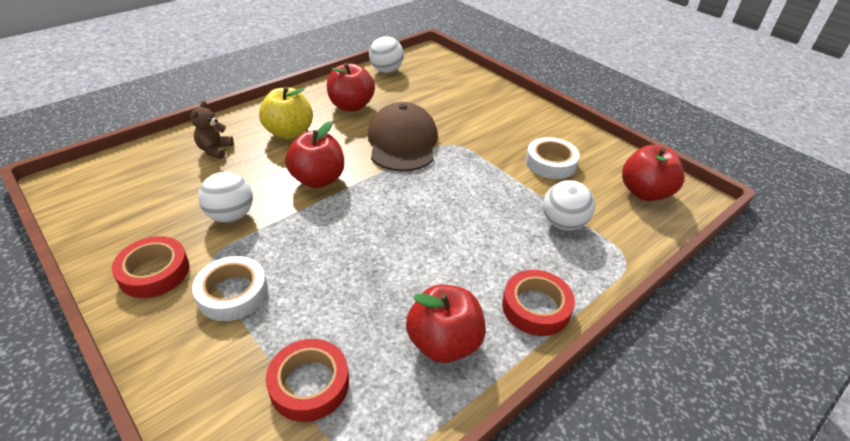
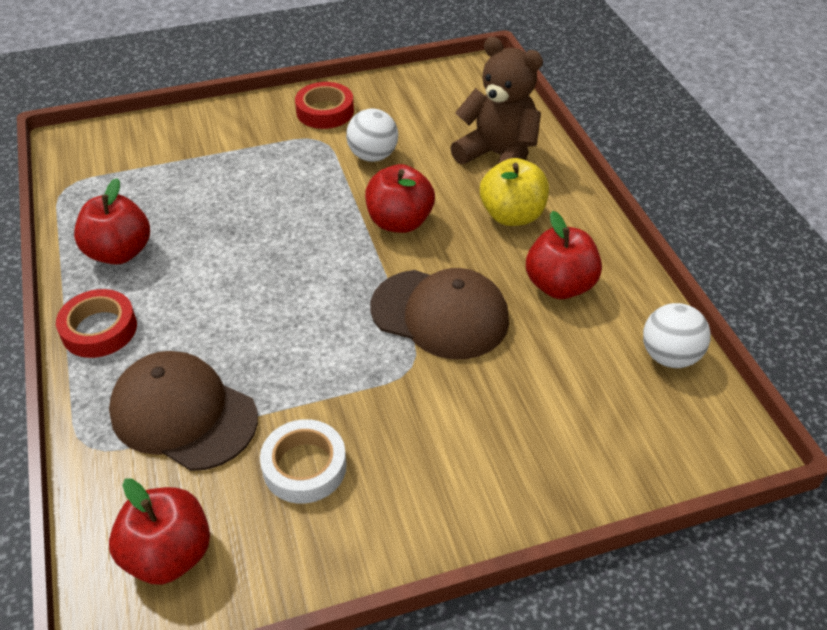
camera: 115 degrees right, 5 degrees up
brown teddy bear [191,101,233,159] -> brown teddy bear [450,37,543,164], size x2.01
white tape [192,256,268,321] -> none
red tape [266,339,349,422] -> none
white ball [543,180,595,231] -> brown cap [109,351,258,471]

